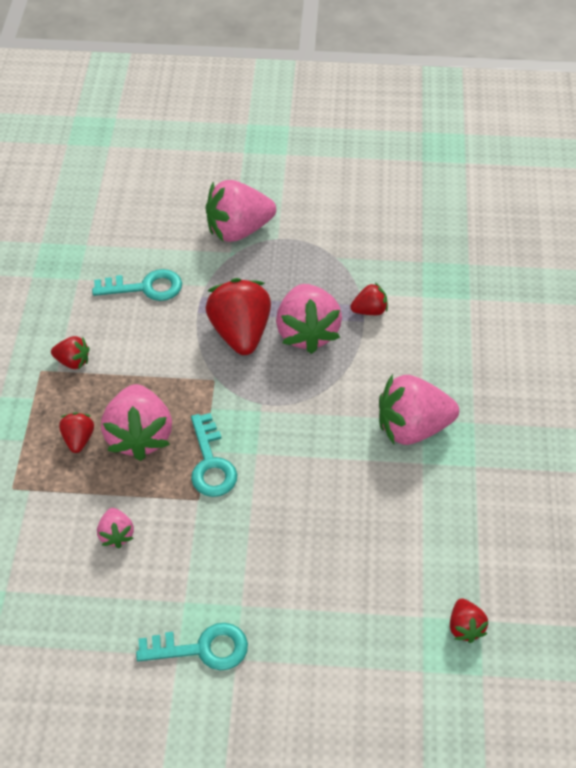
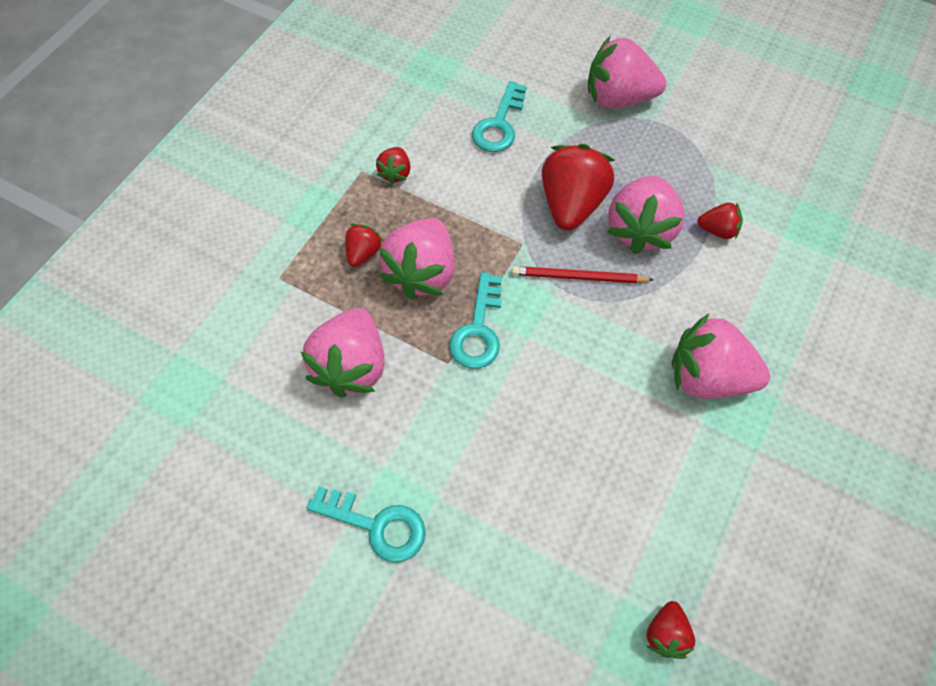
camera: 25 degrees right, 10 degrees up
red strawberry [51,336,90,369] -> red strawberry turned 60 degrees clockwise [376,147,411,185]
turquoise key [92,269,182,301] -> turquoise key turned 90 degrees clockwise [472,81,527,152]
pink strawberry [97,508,134,548] -> pink strawberry [301,308,385,398], size x2.01
none -> red pencil [512,266,654,283]

